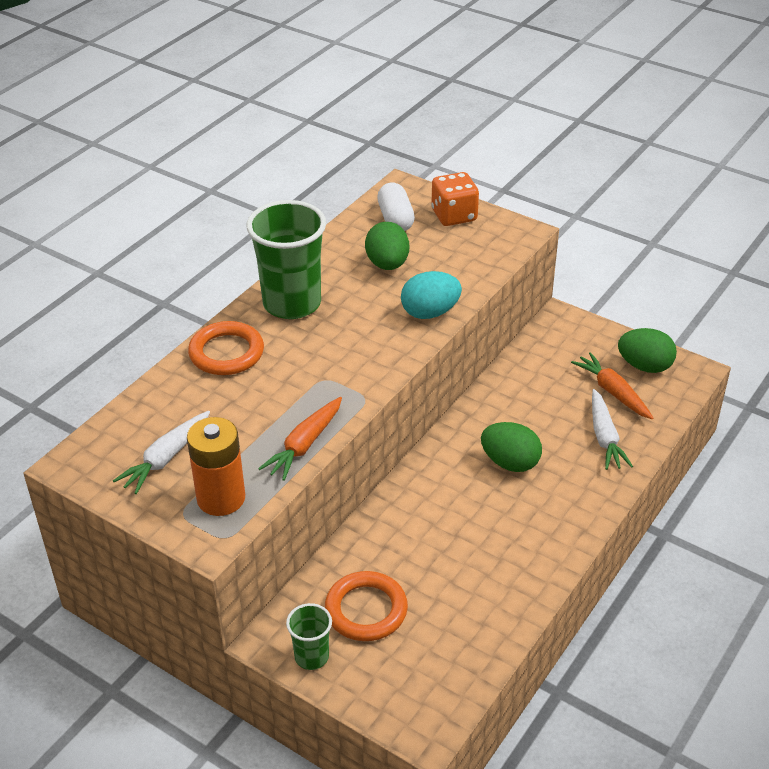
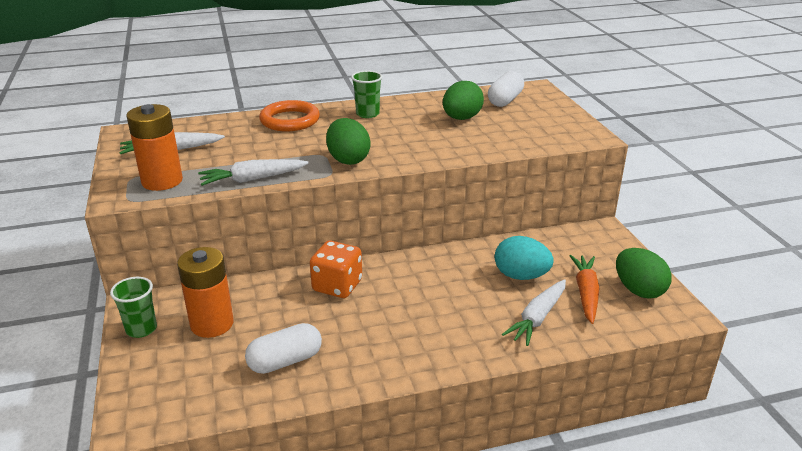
camera: 40 degrees right, 10 degrees down
green cup [247,200,326,319] -> green cup [351,71,382,118], size x0.50
orange carrot [258,397,342,481] -> white carrot [198,159,309,186]
orange ring [325,571,408,641] -> orange battery [177,247,234,338]
turquoise egg [401,271,462,319] -> turquoise egg moved to [495,236,553,280]
orange dice [431,172,479,226] -> orange dice moved to [310,241,362,298]
green egg [481,422,542,472] -> green egg moved to [326,118,371,165]
none -> white capsule [245,323,322,374]

